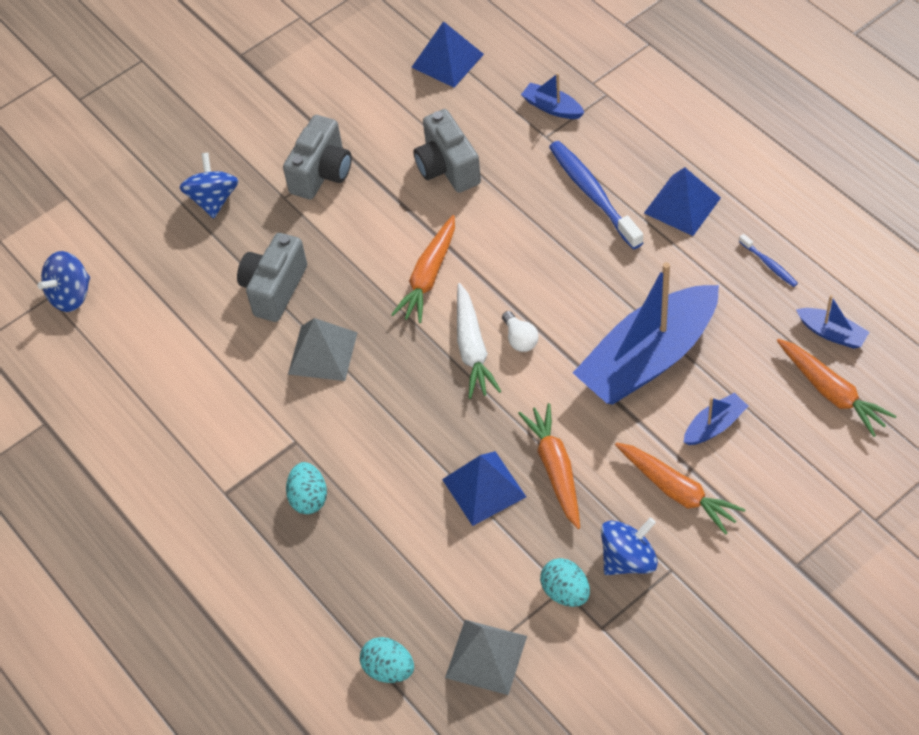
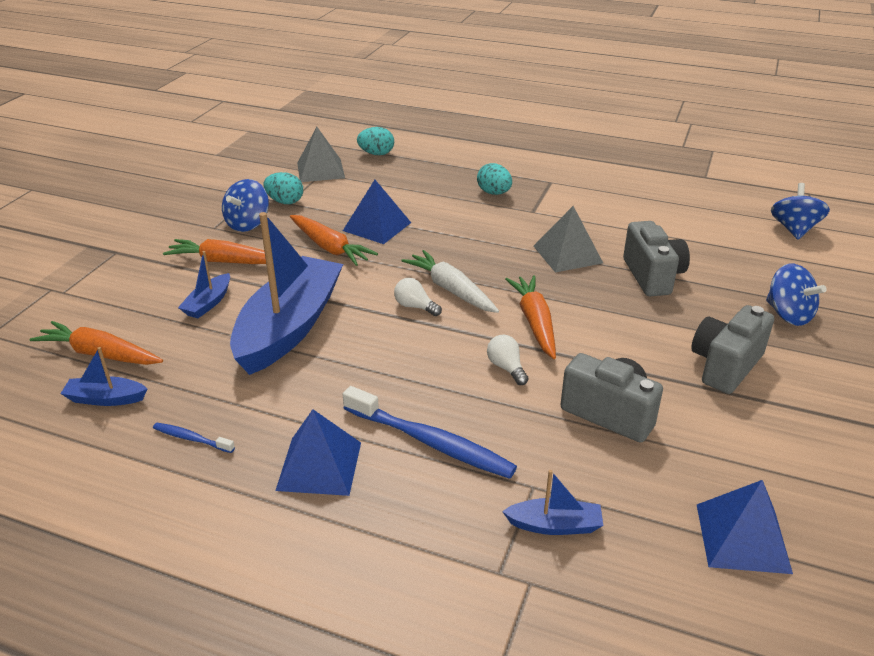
camera: 145 degrees right, 20 degrees down
grey camera [283,115,352,199] -> grey camera turned 45 degrees clockwise [691,305,774,394]
none -> white light bulb [487,335,528,385]

